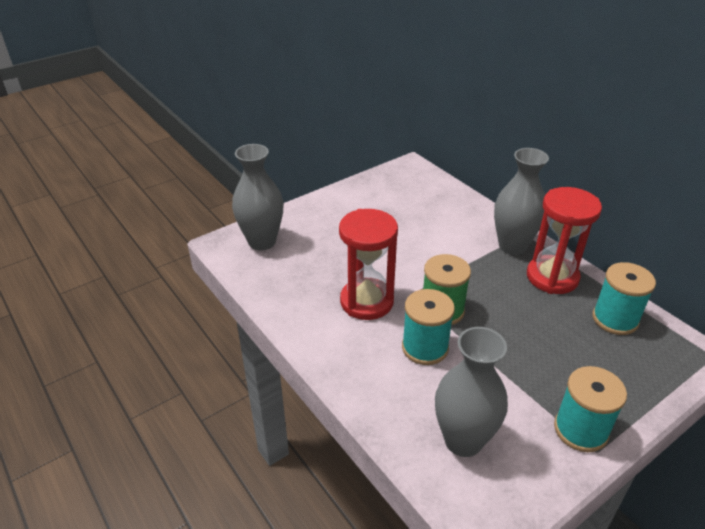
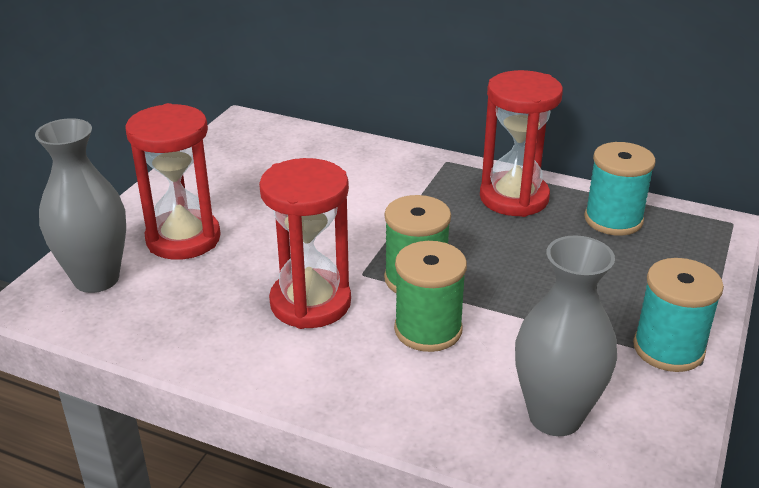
camera: 30 degrees left, 5 degrees down
turquoise spool [402,289,455,365] -> green spool [394,241,467,352]
grey vase [494,148,549,255] -> none
none -> red hourglass [125,103,221,260]

